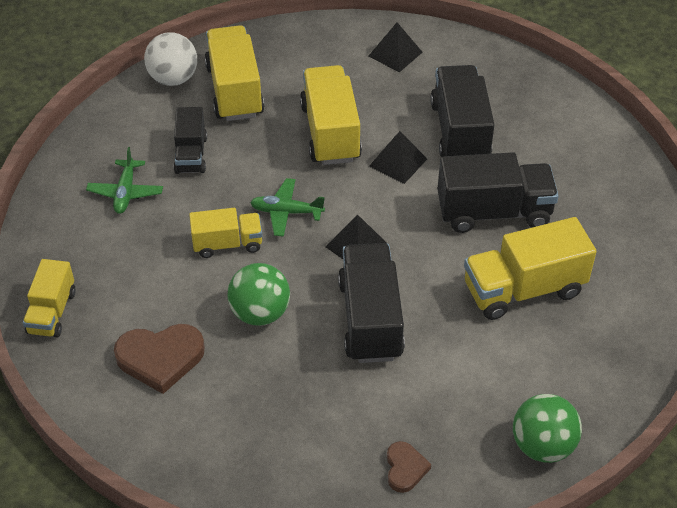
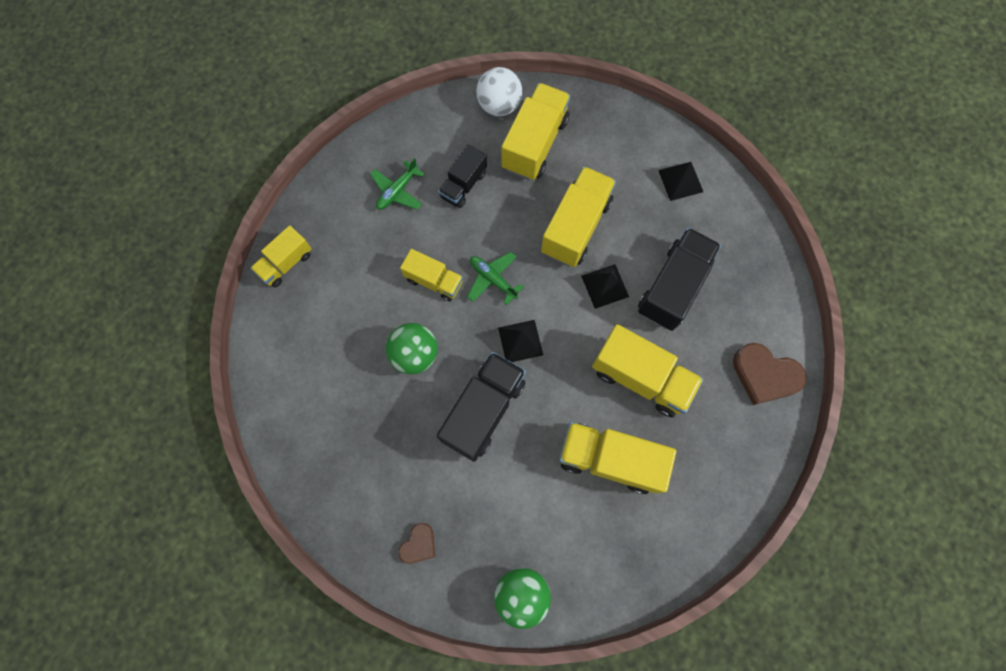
camera: 35 degrees right, 25 degrees up
brown heart [114,324,205,394] -> brown heart moved to [733,343,807,405]
black truck [437,152,559,233] -> yellow truck [592,324,704,417]

